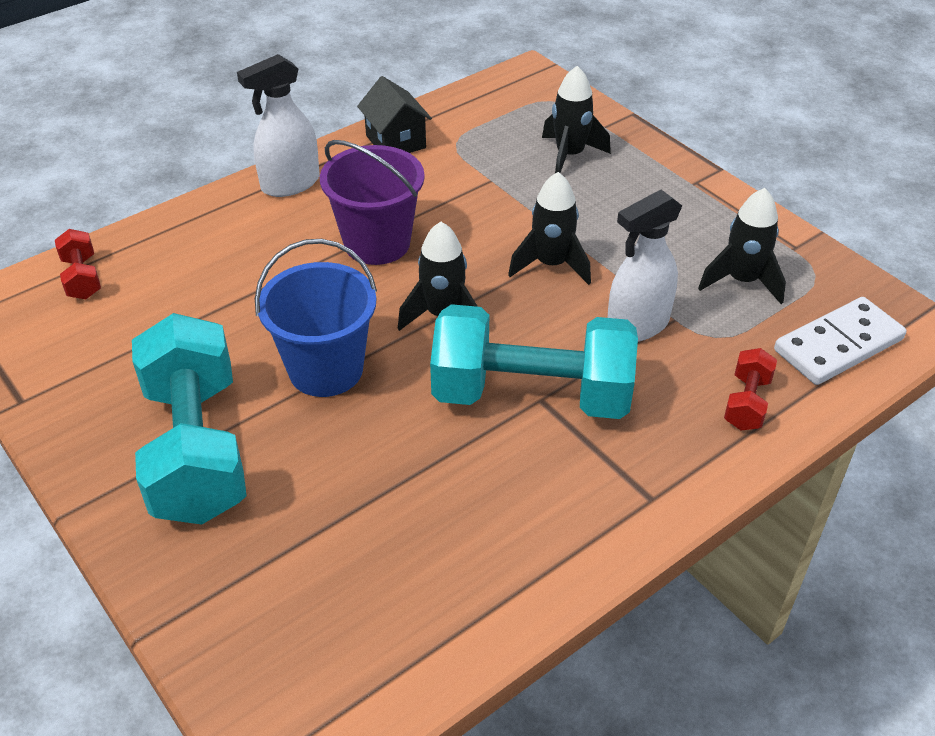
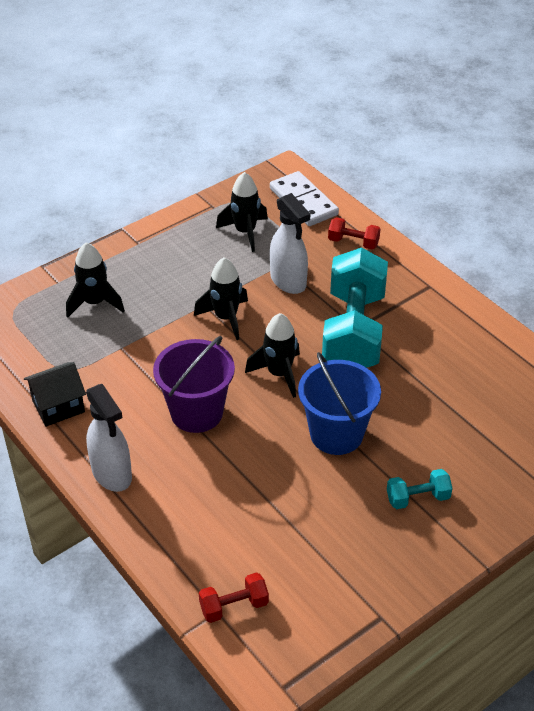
camera: 90 degrees left, 0 degrees up
turquoise dumbbell [132,313,247,525] -> turquoise dumbbell [387,469,453,509], size x0.43

